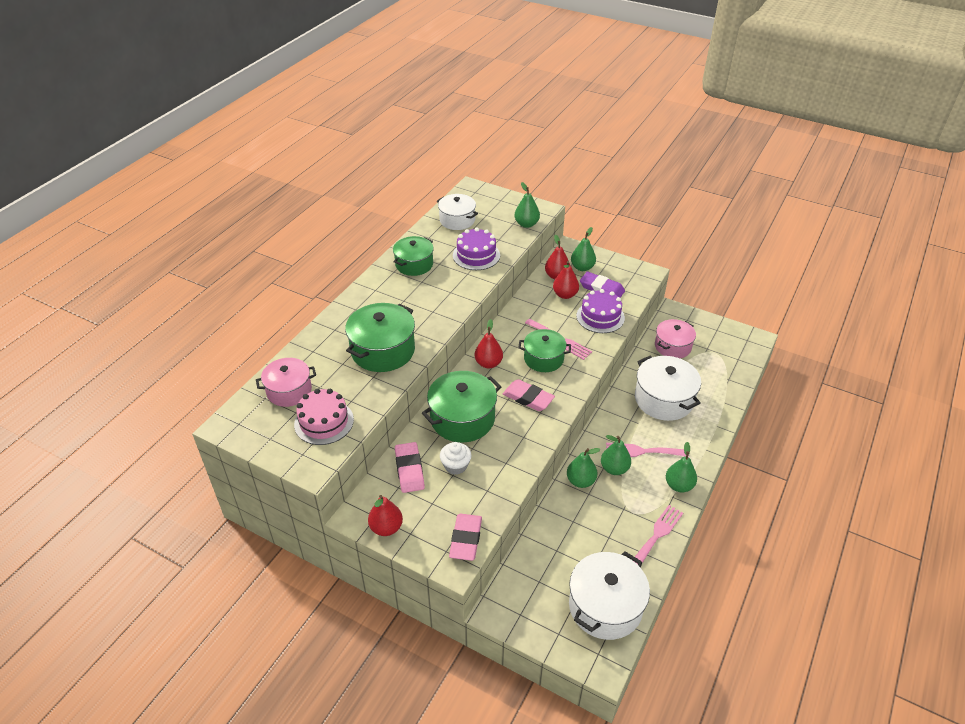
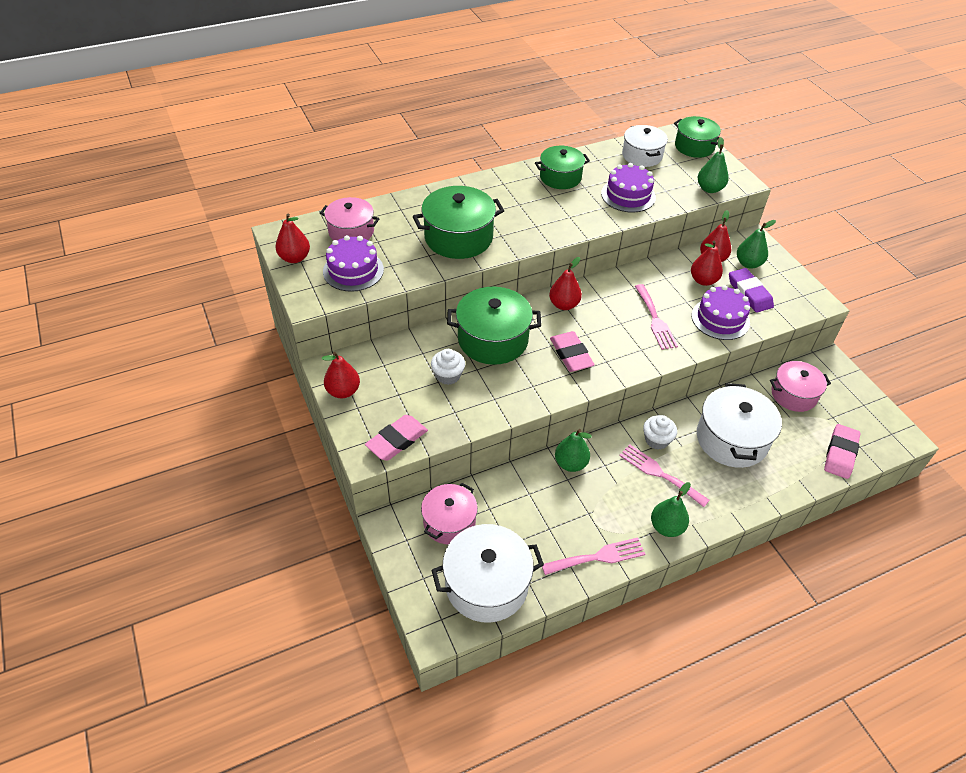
camera: 35 degrees right, 5 degrees up
pink cake [294,389,354,445] -> purple cake [323,235,384,292]
pink eraser [395,442,425,493] -> pink eraser moved to [824,424,861,479]
green pot [518,329,571,372] -> green pot moved to [674,116,724,158]
green pear [601,435,631,475] -> none
none -> red pear [275,214,310,263]
none -> pink pot [421,483,478,544]
none -> white cupcake [643,415,677,450]

